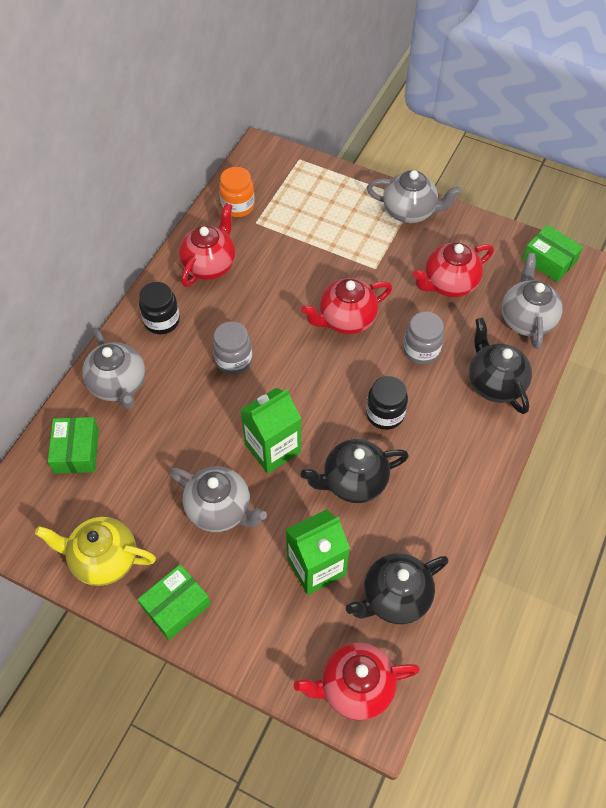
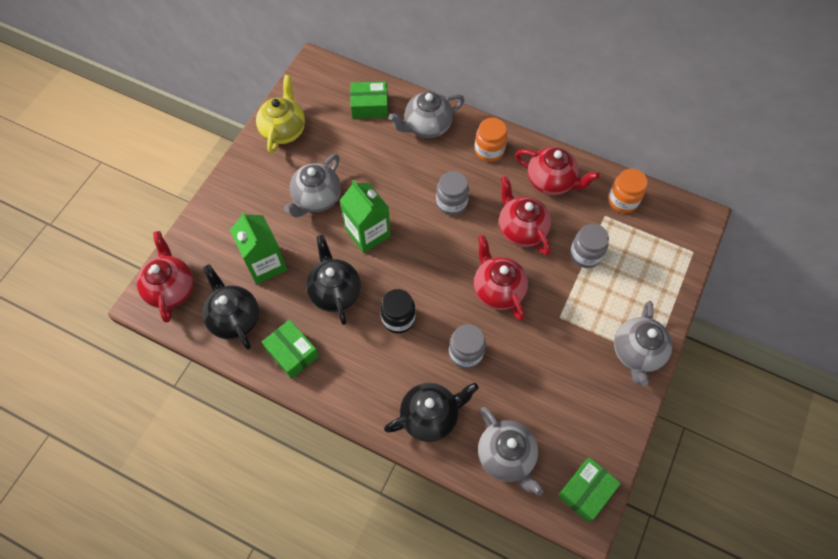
camera: 90 degrees right, 5 degrees up
green box [138,564,211,640] -> green box moved to [262,320,319,379]
black jar [139,282,180,334] -> orange jar [475,118,507,162]
red teapot [413,243,494,297] -> red teapot moved to [499,176,551,255]
grey teapot [502,253,563,349] -> grey teapot turned 60 degrees clockwise [478,407,544,496]
none -> grey jar [570,224,609,268]

